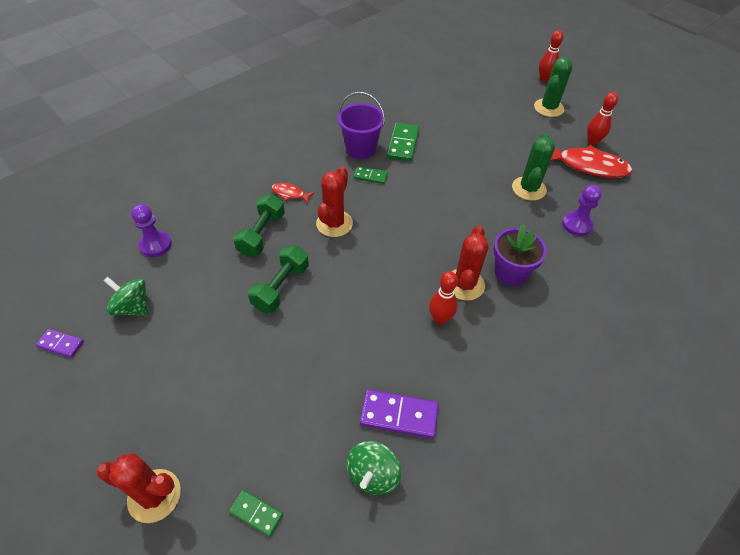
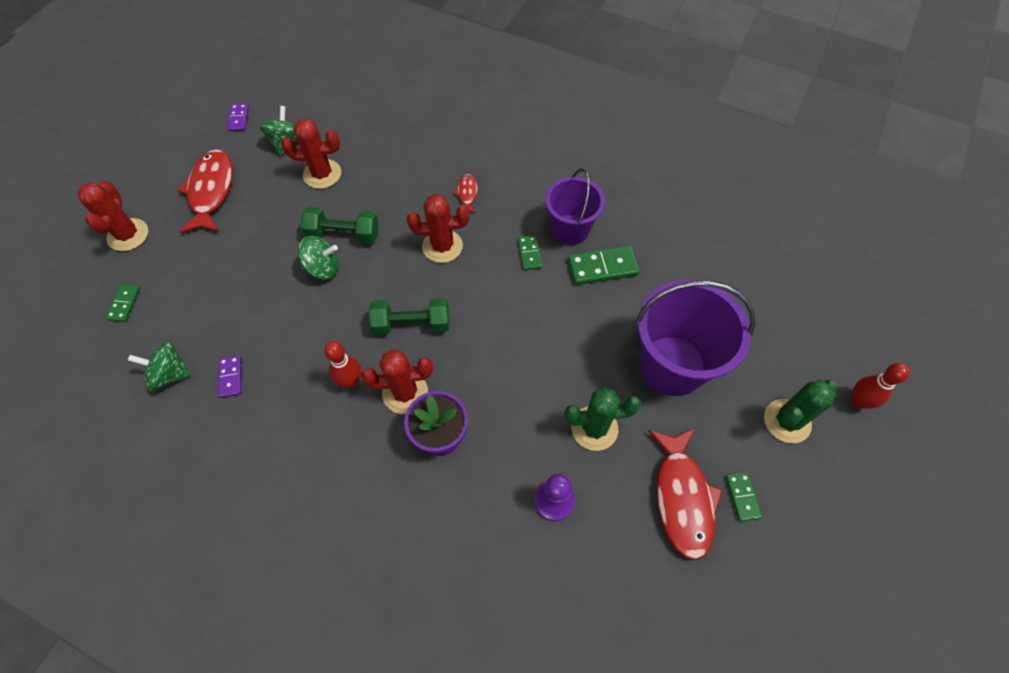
camera: 70 degrees right, 10 degrees up
purple pawn [131,204,172,257] -> none
green dumbbell [233,194,285,257] -> green dumbbell moved to [369,298,449,335]
purple domino [360,389,439,439] -> purple domino [218,355,241,398], size x0.59
green cactus [534,57,572,117] -> green cactus turned 45 degrees counterclockwise [764,380,838,443]
red bowling pin [587,92,618,146] -> green domino [726,472,762,522]
none -> red fish [177,149,233,233]
none -> red cactus [281,118,341,189]
none -> green spinning top [298,236,339,280]
none -> purple bucket [636,280,755,396]

